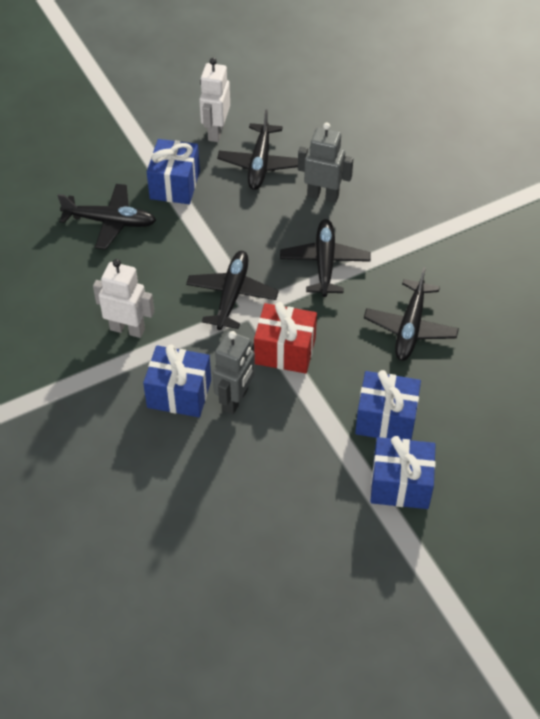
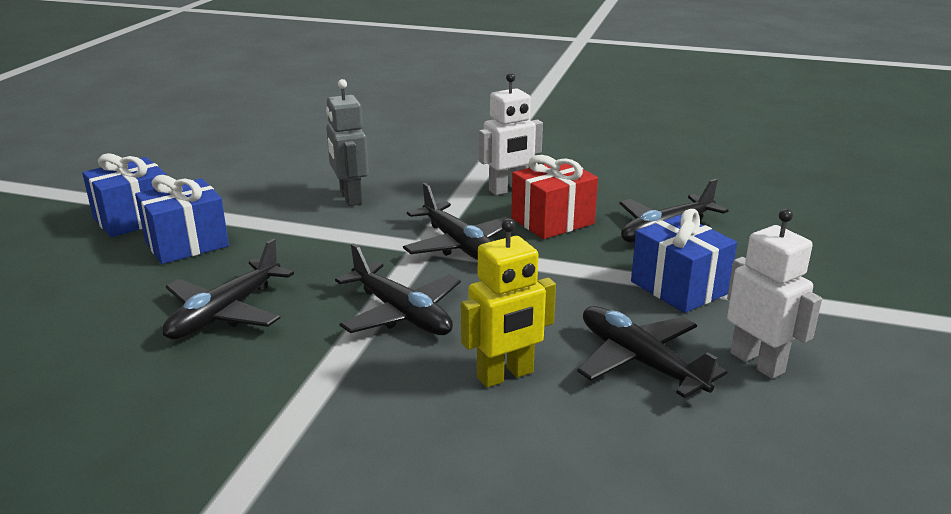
camera: 135 degrees right, 25 degrees down
blue gift [143,345,211,417] -> none
red gift [254,302,317,374] -> red gift moved to [511,155,598,239]
grey robot [298,123,353,203] -> yellow robot [461,218,556,388]
black plane [364,267,459,361] -> black plane turned 120 degrees counterclockwise [162,239,294,339]

